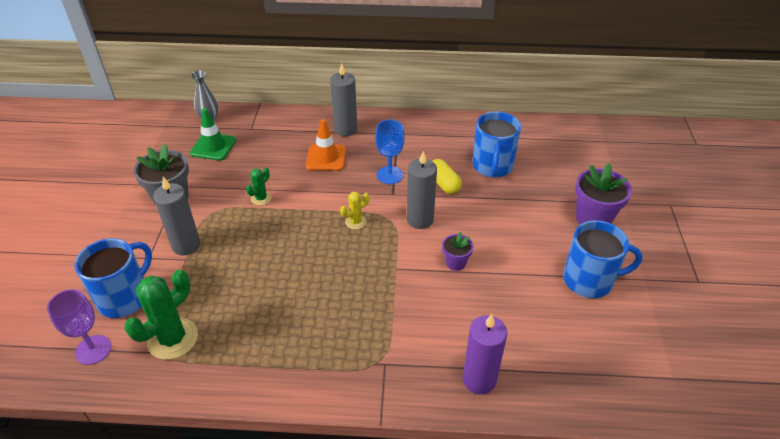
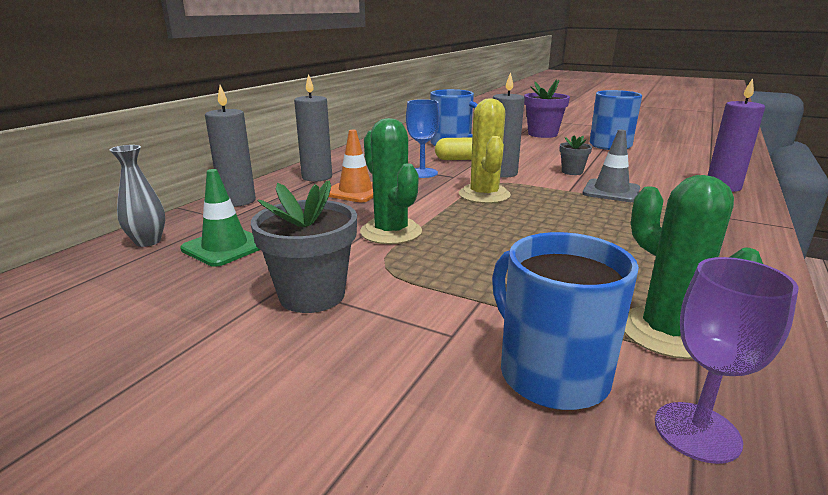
camera: 65 degrees left, 20 degrees down
grey candle [153,177,200,255] -> grey candle moved to [205,85,256,207]
green cactus [246,167,272,206] -> green cactus [360,118,422,244], size x1.95
yellow cactus [340,192,369,230] -> yellow cactus [459,98,511,204], size x1.95
purple flower pot [442,232,474,271] -> grey flower pot [559,135,592,175]
none -> grey traffic cone [583,130,640,202]

